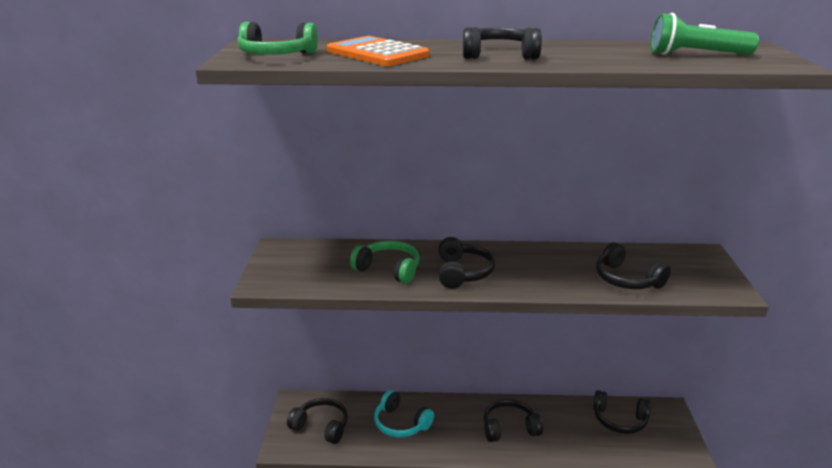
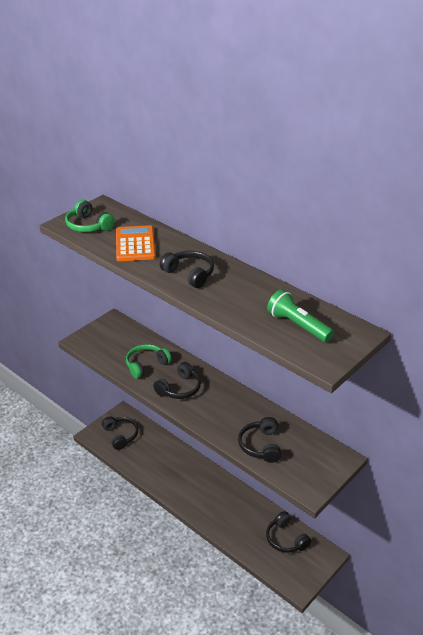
camera: 40 degrees right, 10 degrees up
green headphones [350,240,420,284] -> green headphones turned 105 degrees counterclockwise [126,344,172,379]
turquoise headphones [374,390,434,437] -> none
black headphones [484,399,543,442] -> none

